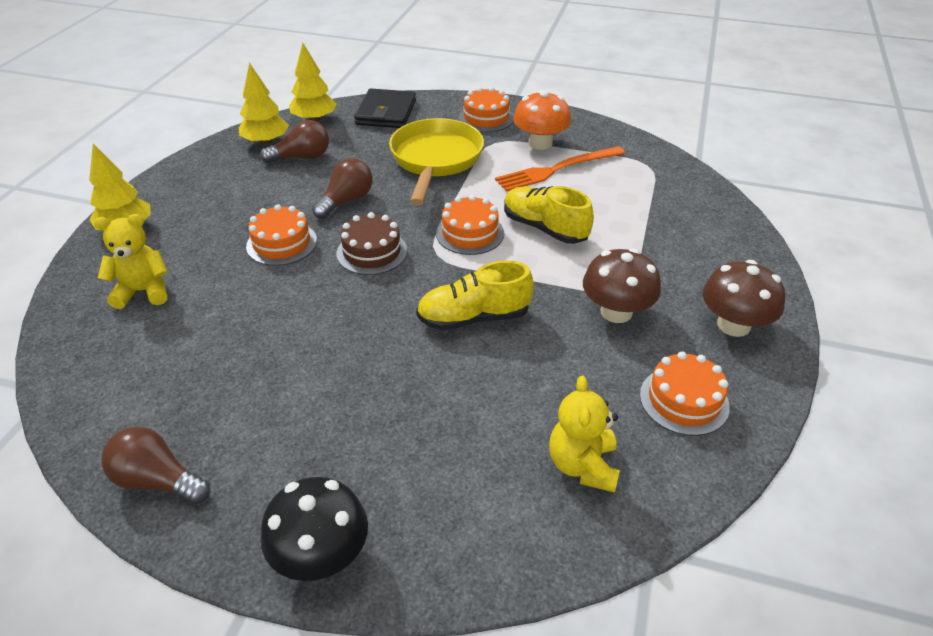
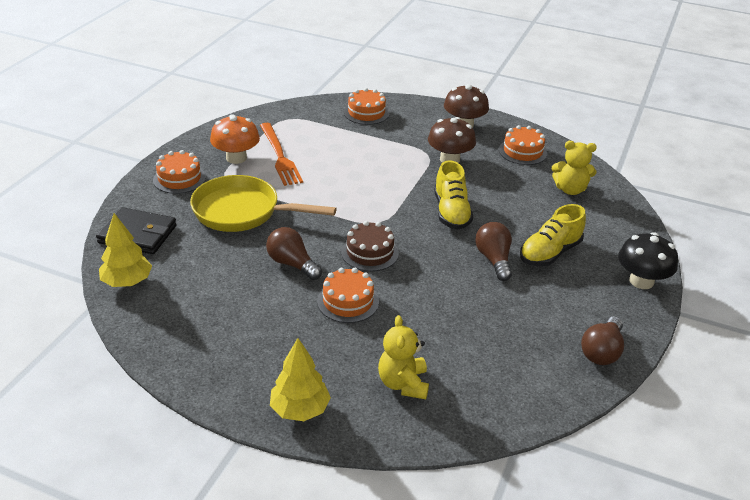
camera: 85 degrees left, 5 degrees down
yellow tree [239,63,289,145] -> none
brown light bulb [260,120,329,163] -> brown light bulb moved to [475,222,512,281]
orange cake [436,195,504,255] -> orange cake moved to [344,88,389,125]
yellow shoe [504,186,594,244] -> yellow shoe moved to [520,204,586,266]

